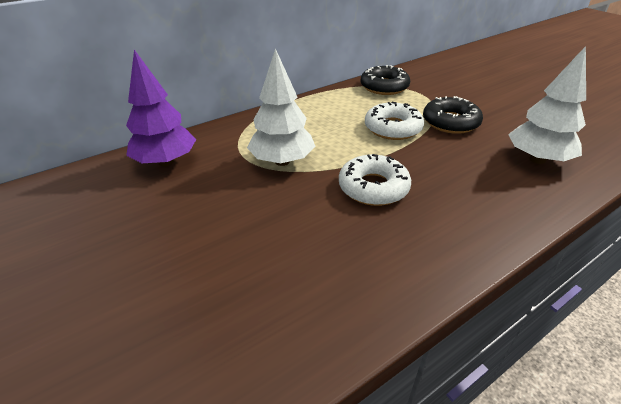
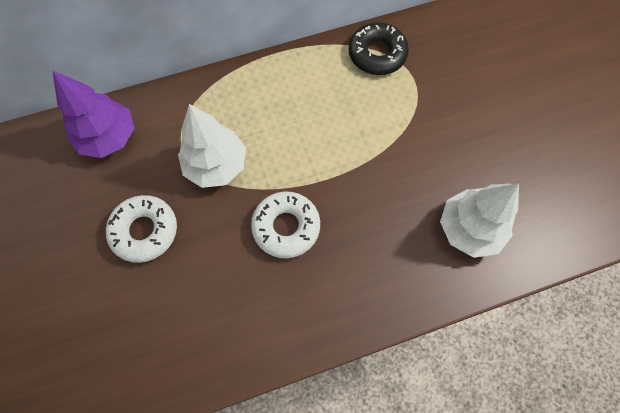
camera: 15 degrees right, 30 degrees up
white donut [365,102,424,140] -> white donut moved to [106,195,177,263]
black donut [423,96,483,134] -> none

